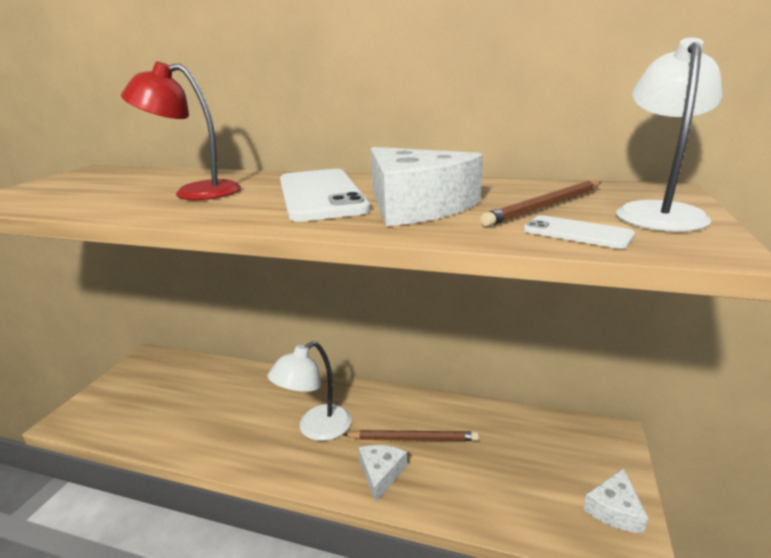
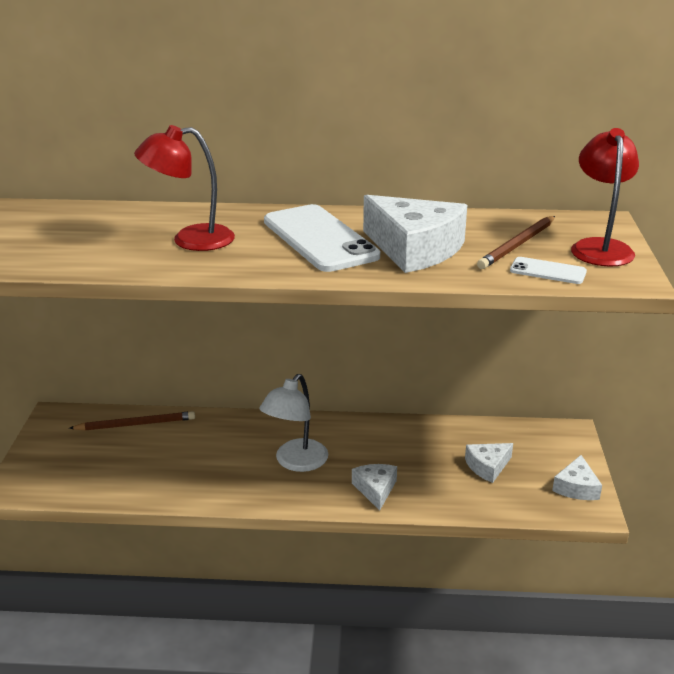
camera: 15 degrees left, 5 degrees up
brown pencil [343,430,479,441] -> brown pencil moved to [69,411,195,431]
white lamp [616,38,723,232] -> red lamp [571,128,639,266]
none -> white cheese [465,443,513,483]

